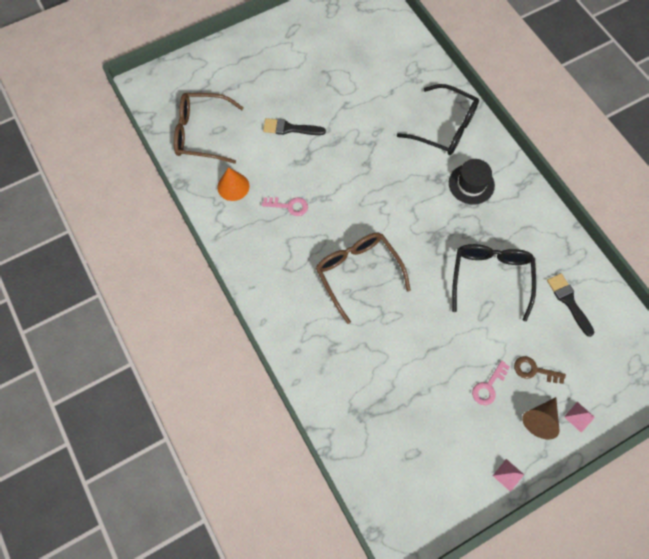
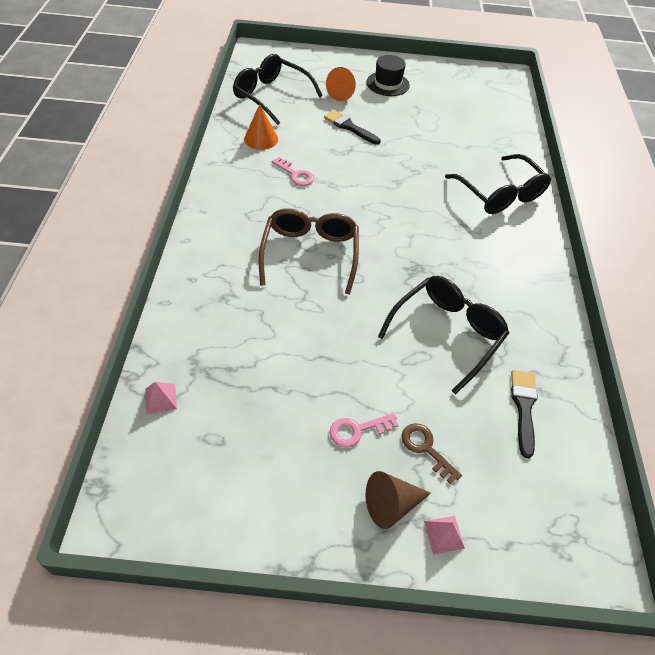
camera: 30 degrees right, 15 degrees down
brown glasses [174,93,244,164] -> black glasses [233,54,323,125]
black hat [449,159,495,204] -> black hat moved to [367,55,410,96]
pink pyramid [493,459,524,492] -> pink pyramid moved to [145,382,177,414]
none -> orange cone [326,67,356,101]

